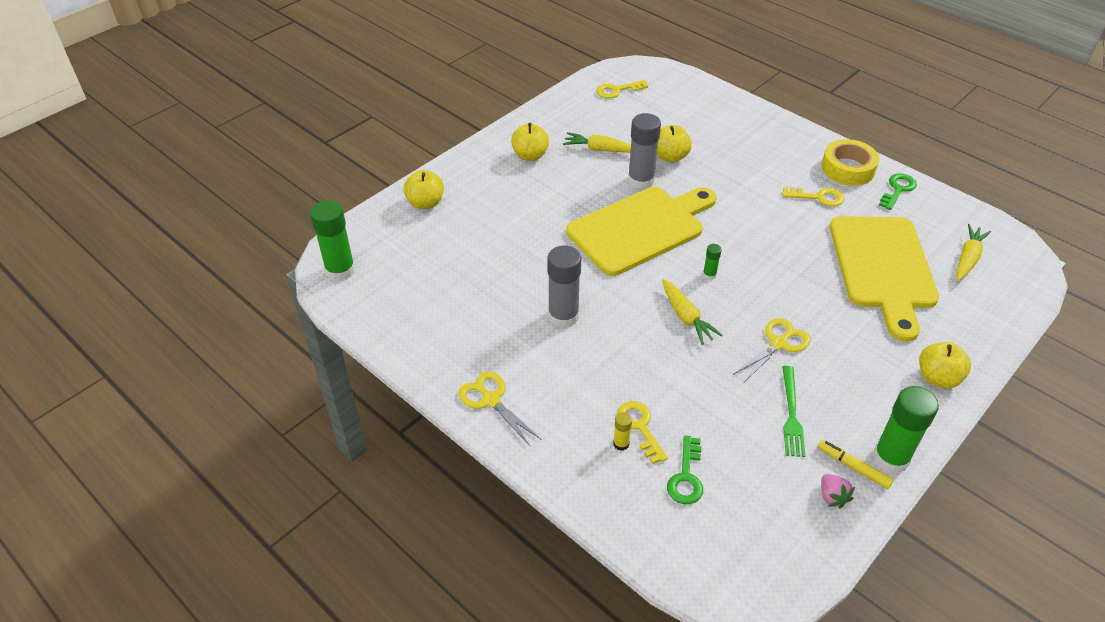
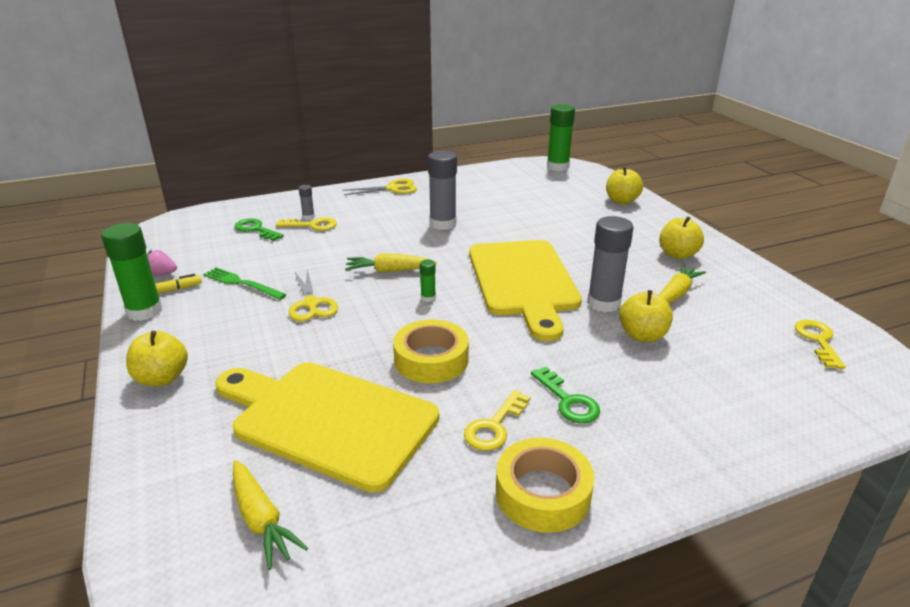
camera: 115 degrees right, 15 degrees down
yellow glue stick [613,412,632,451] -> grey glue stick [299,185,315,220]
green key [879,173,917,210] -> green key moved to [531,367,600,423]
none -> yellow tape [393,320,469,383]

